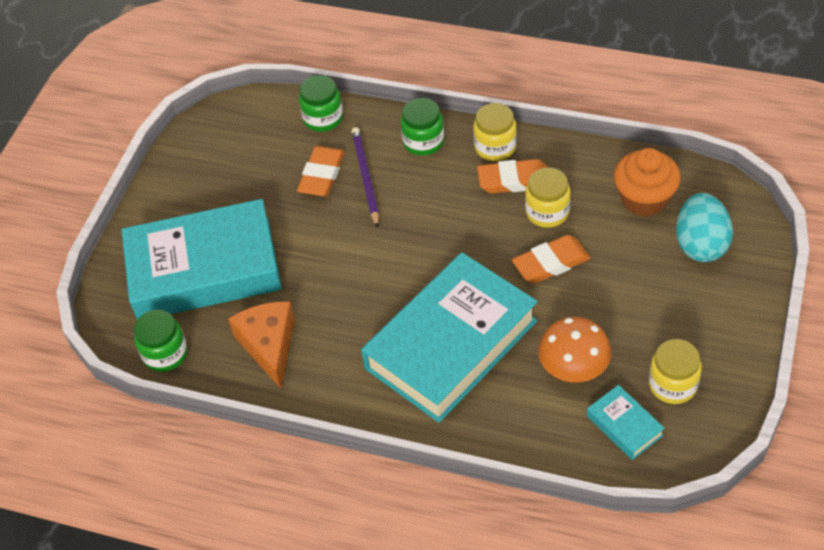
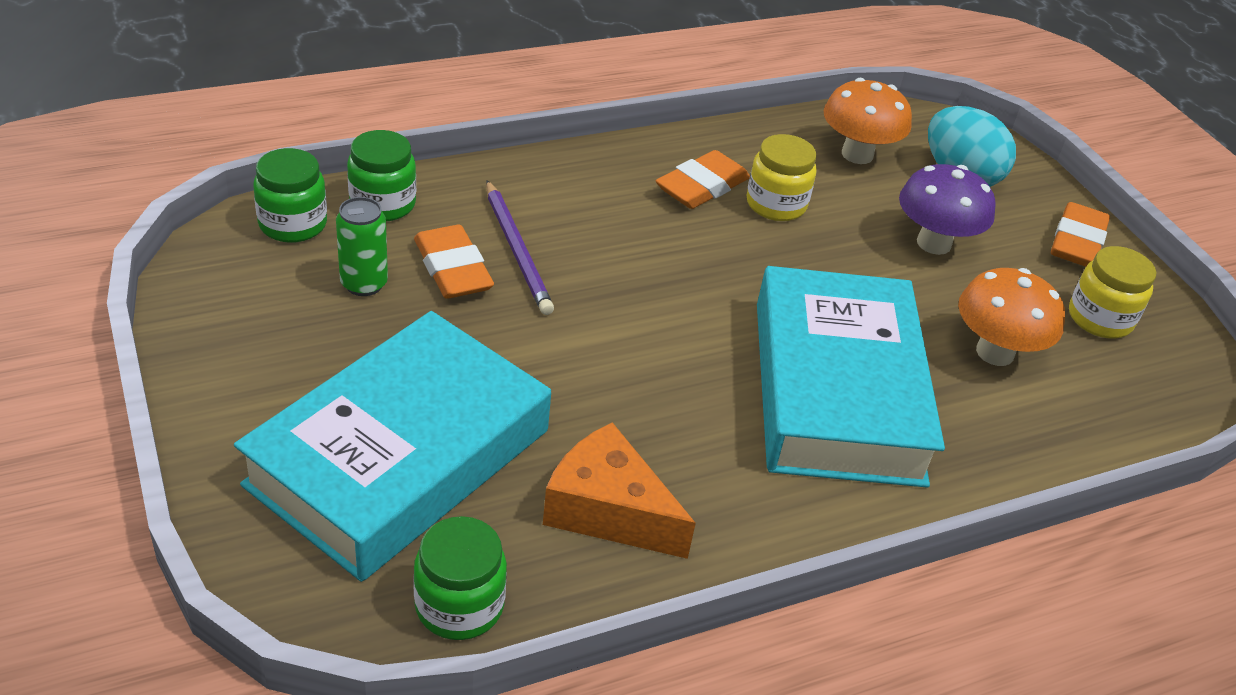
camera: 50 degrees left, 10 degrees down
purple pencil [351,127,379,228] -> purple pencil turned 150 degrees counterclockwise [486,180,554,315]
green jar [401,98,444,156] -> green jar moved to [253,148,327,243]
yellow jar [473,103,517,161] -> none
orange eraser [512,235,590,284] -> orange eraser moved to [1051,202,1110,267]
turquoise book [587,385,665,460] -> none
orange cupcake [614,148,681,216] -> orange mushroom [824,78,912,164]
none -> green can [336,197,388,296]
none -> purple mushroom [899,164,996,255]

